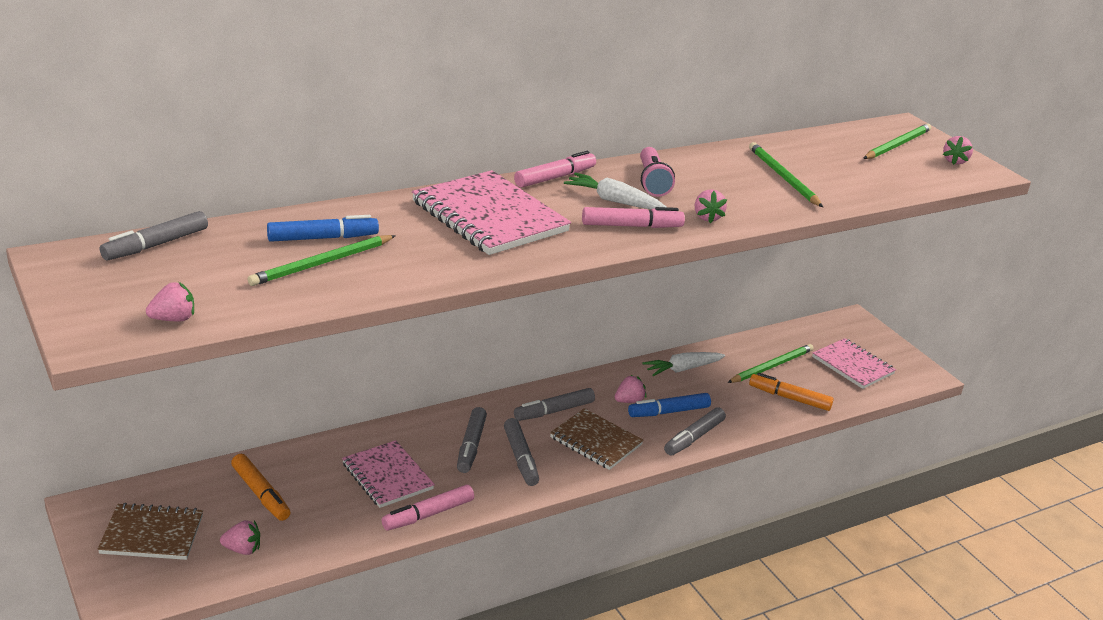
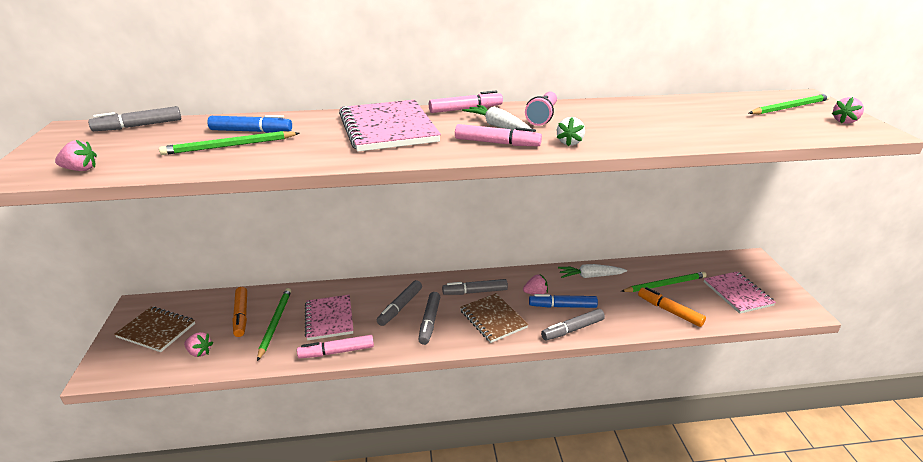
camera: 25 degrees right, 0 degrees up
pink strawberry [695,189,727,223] -> white strawberry [557,117,585,146]
green pencil [749,142,823,207] -> green pencil moved to [257,288,291,361]

